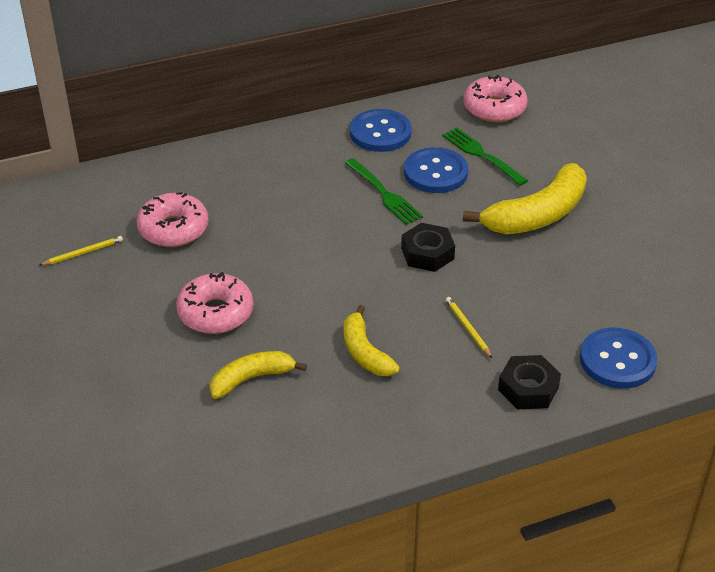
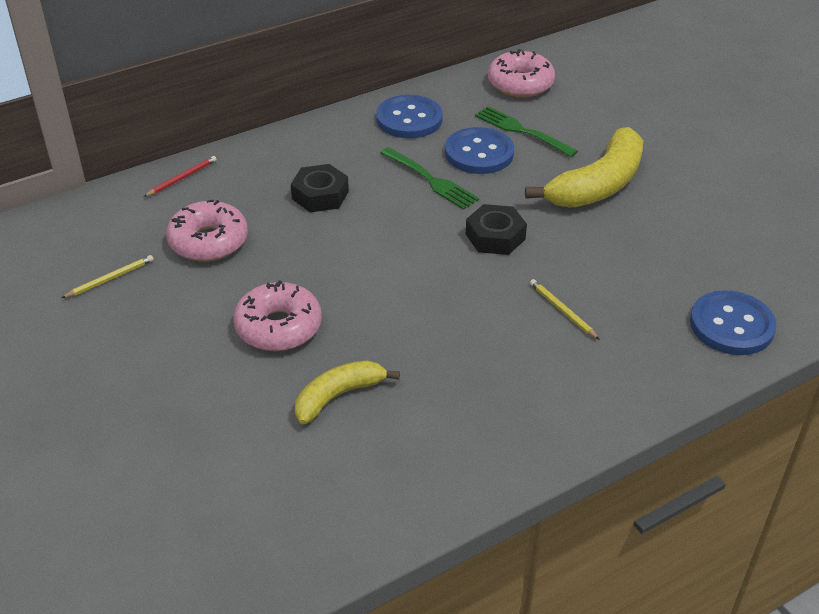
camera: 10 degrees left, 0 degrees up
yellow banana [343,305,400,376] -> none
black nut [498,355,561,409] -> black nut moved to [291,164,349,213]
none -> red pencil [143,156,217,197]

